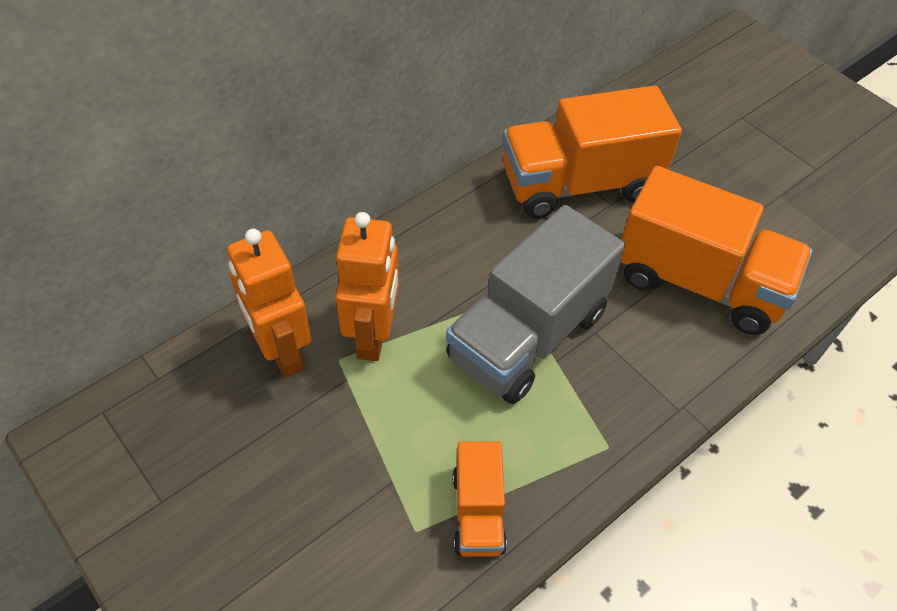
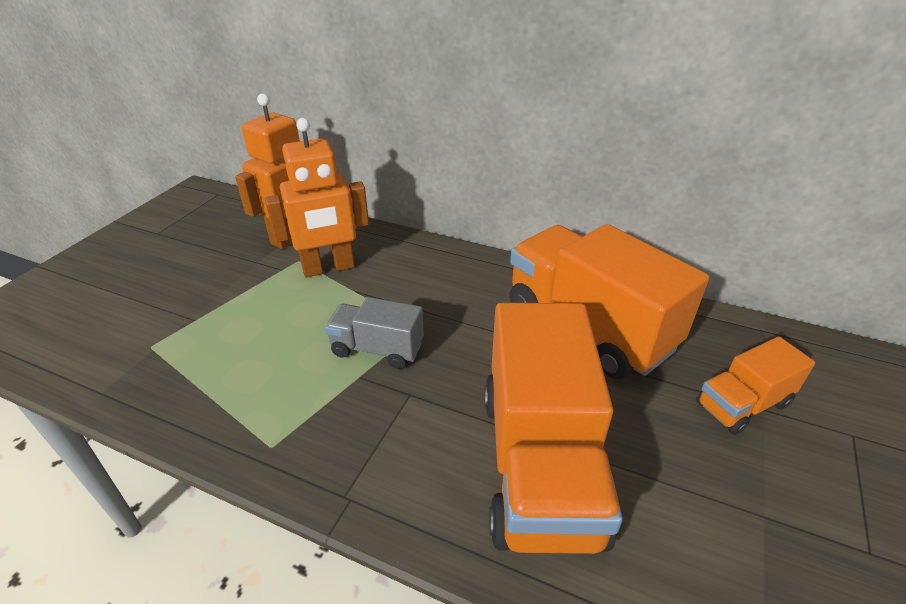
camera: 65 degrees right, 15 degrees down
grey truck [446,205,625,404] -> grey truck [325,297,424,369], size x0.51
orange truck [453,442,507,557] -> orange truck moved to [696,336,815,435]

